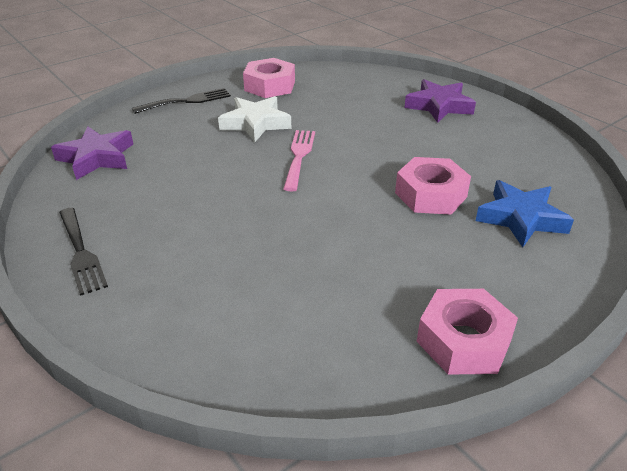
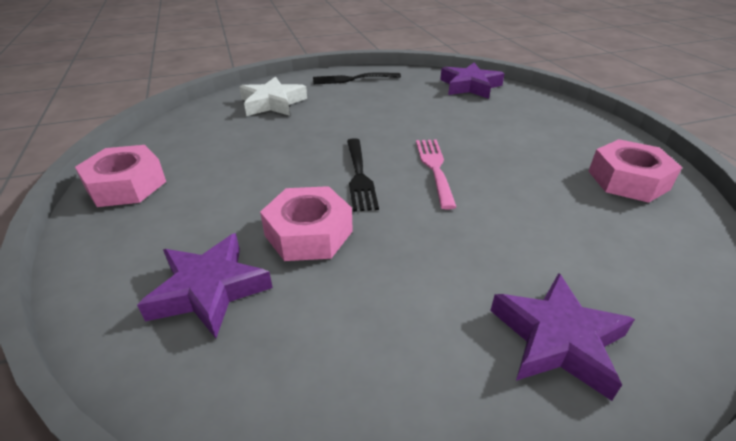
camera: 110 degrees right, 0 degrees up
black fork [132,88,231,114] -> black fork moved to [347,138,379,212]
white star [218,96,291,142] -> white star moved to [239,77,307,116]
pink fork [283,130,315,192] -> pink fork turned 120 degrees counterclockwise [416,140,456,210]
blue star [476,180,574,248] -> purple star [137,233,273,338]

